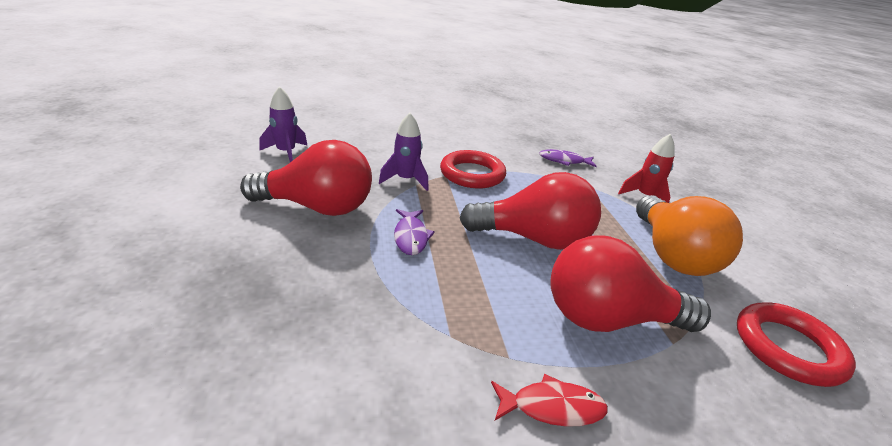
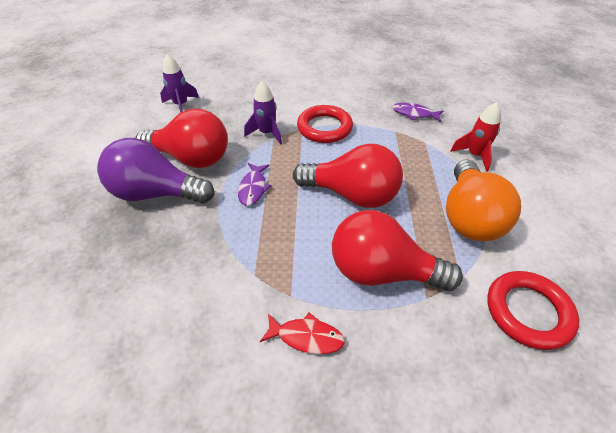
camera: 15 degrees right, 15 degrees up
none -> purple light bulb [97,138,215,203]

